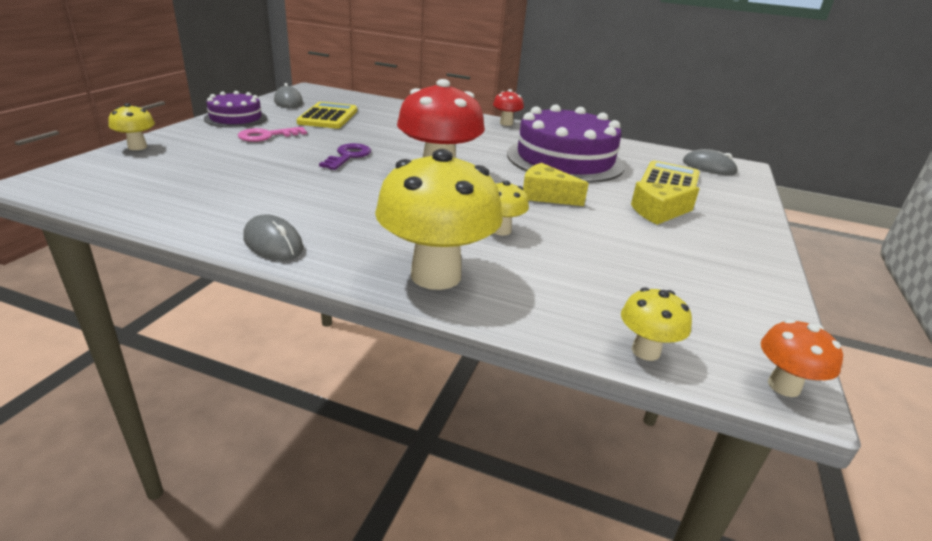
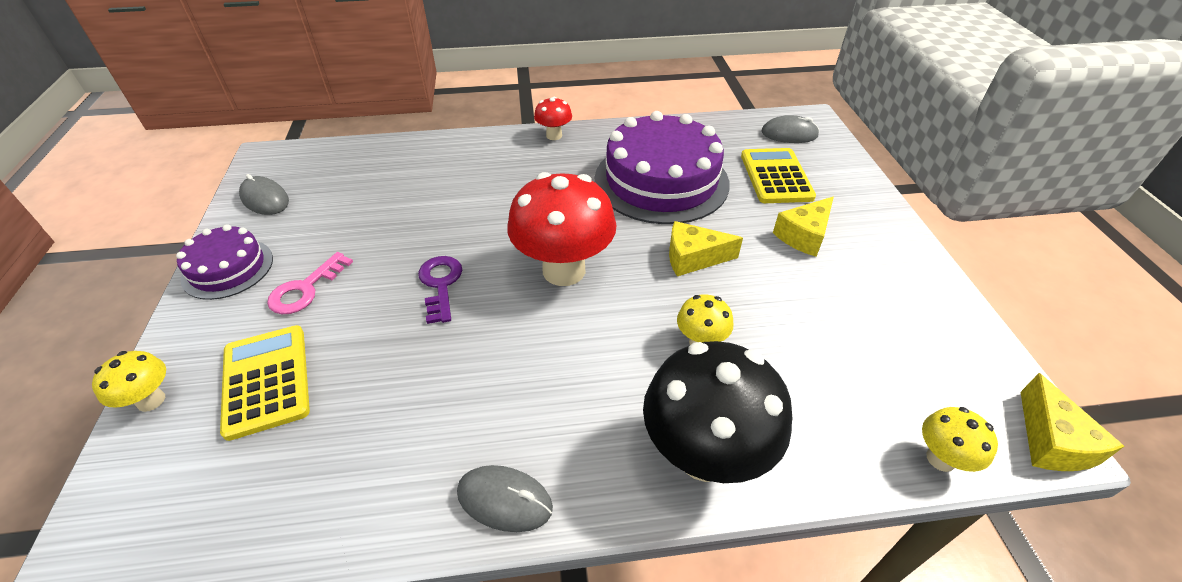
camera: 25 degrees left, 15 degrees up
yellow calculator [297,102,357,129] -> yellow calculator moved to [220,325,310,441]
yellow mushroom [375,149,503,290] -> black mushroom [643,341,792,483]
orange mushroom [761,319,843,397] -> yellow cheese [1020,373,1124,471]

